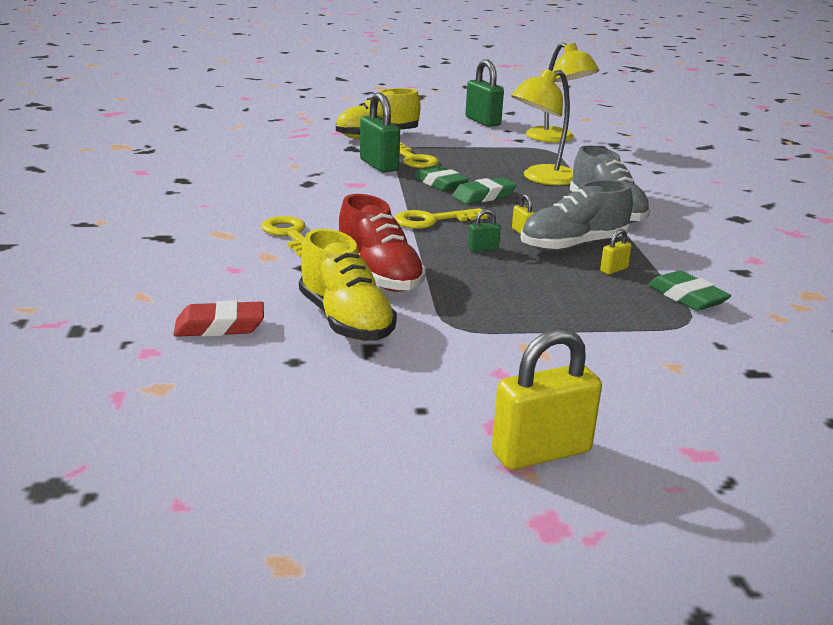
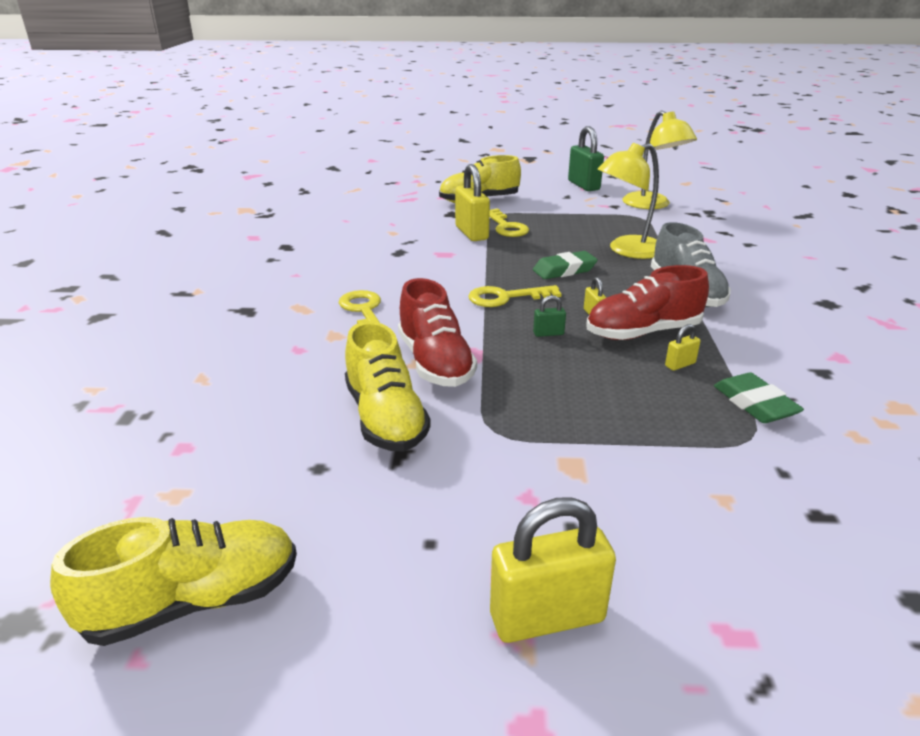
camera: 10 degrees right, 5 degrees up
red eraser [173,300,264,337] -> none
green padlock [360,93,400,173] -> yellow padlock [455,164,490,241]
green eraser [414,165,468,191] -> none
grey shoe [520,180,633,252] -> red shoe [586,265,709,340]
none -> yellow shoe [50,517,297,646]

